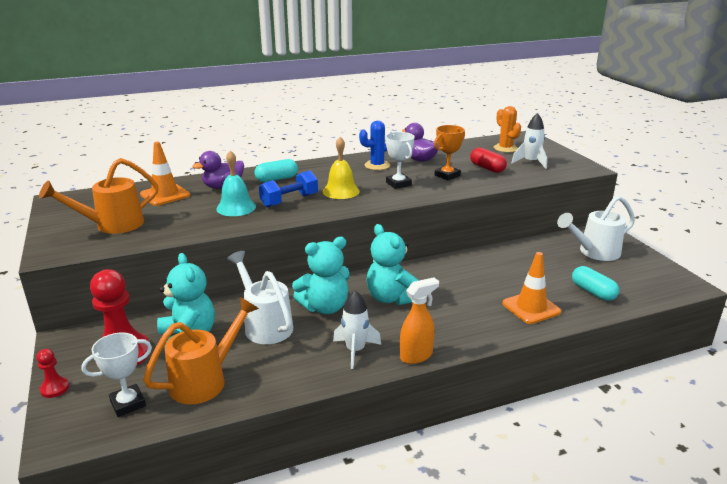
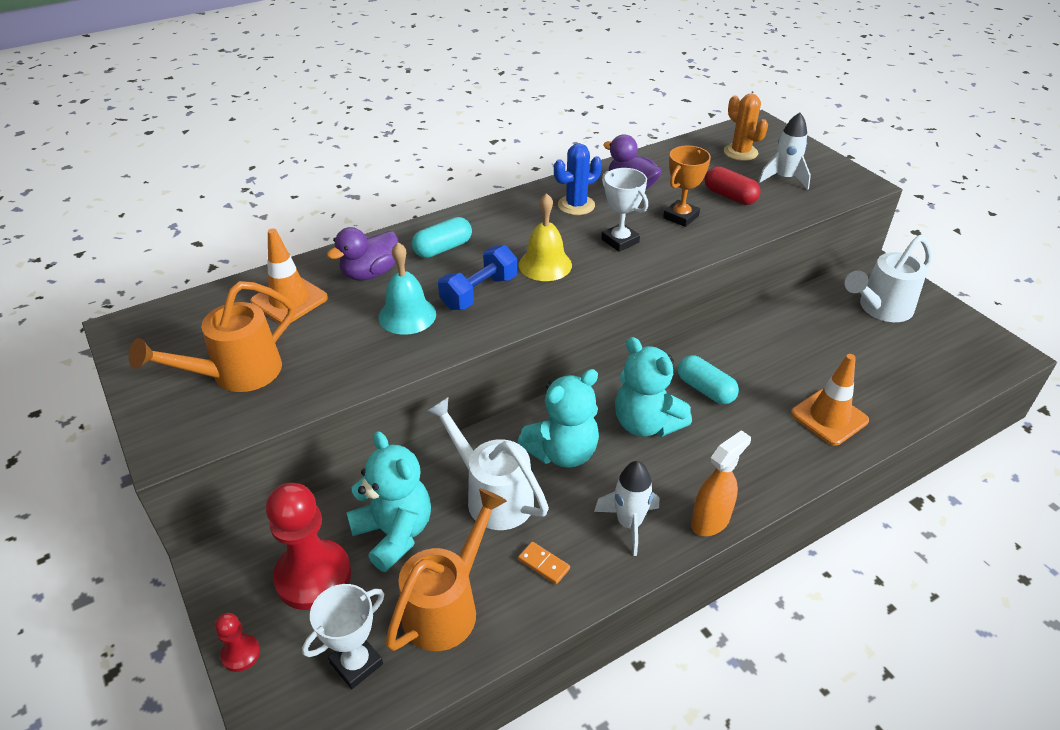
camera: 10 degrees left, 15 degrees up
turquoise capsule [572,266,619,301] -> turquoise capsule moved to [678,355,739,404]
none -> orange domino [518,542,570,584]

